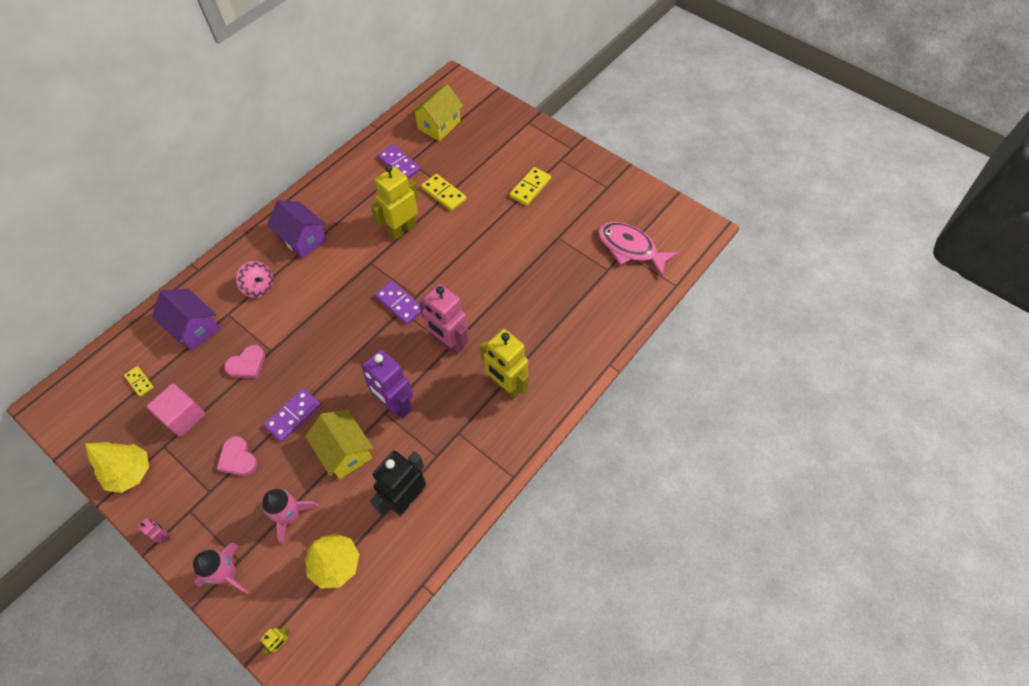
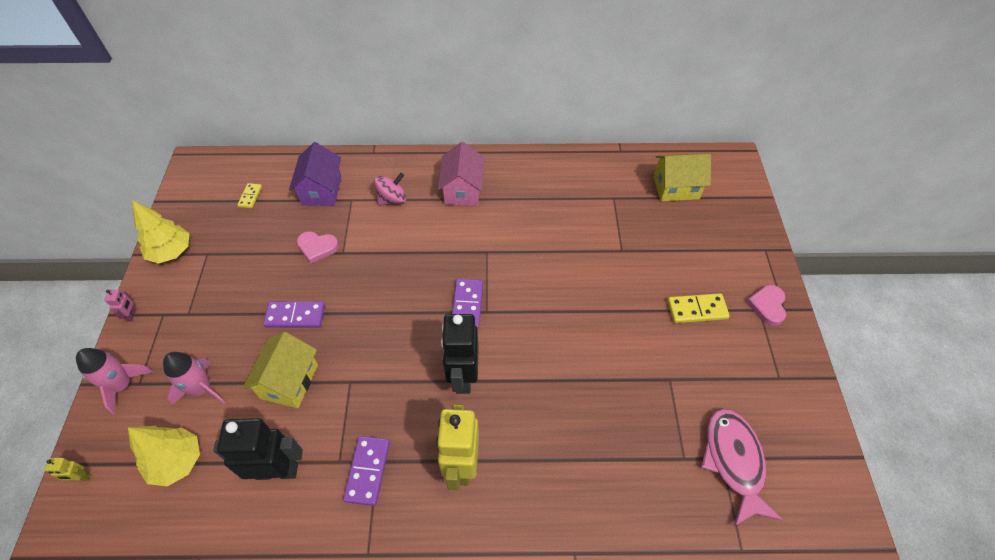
camera: 50 degrees right, 5 degrees down
pink cube [147,384,205,437] -> none
pink heart [216,436,258,476] -> pink heart moved to [746,285,786,326]
pink spinning top [236,261,273,298] -> pink spinning top turned 120 degrees counterclockwise [374,173,407,206]
purple house [267,200,327,259] -> pink house [438,142,485,206]
purple robot [361,350,413,419] -> none
yellow robot [371,165,419,240] -> none
purple domino [377,144,420,178] -> purple domino moved to [343,436,390,506]
pink robot [419,284,468,355] -> black robot [441,314,478,394]
yellow domino [421,174,467,211] -> none

